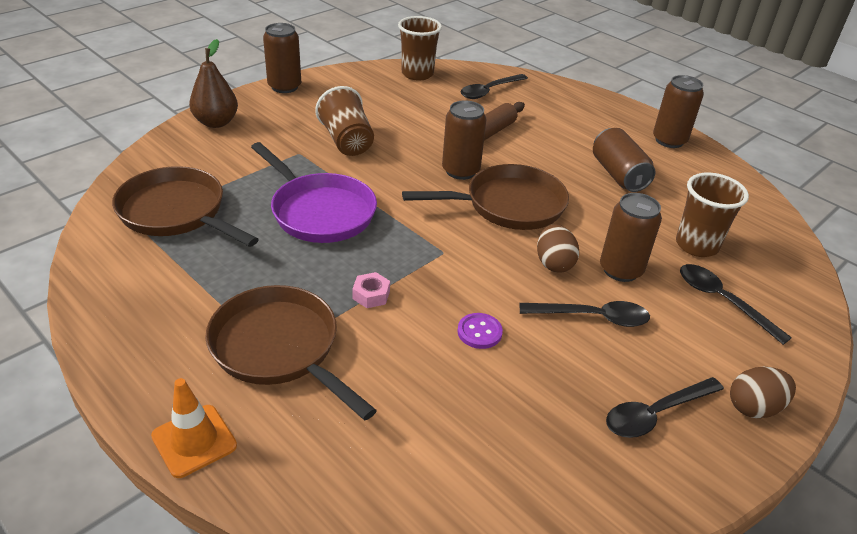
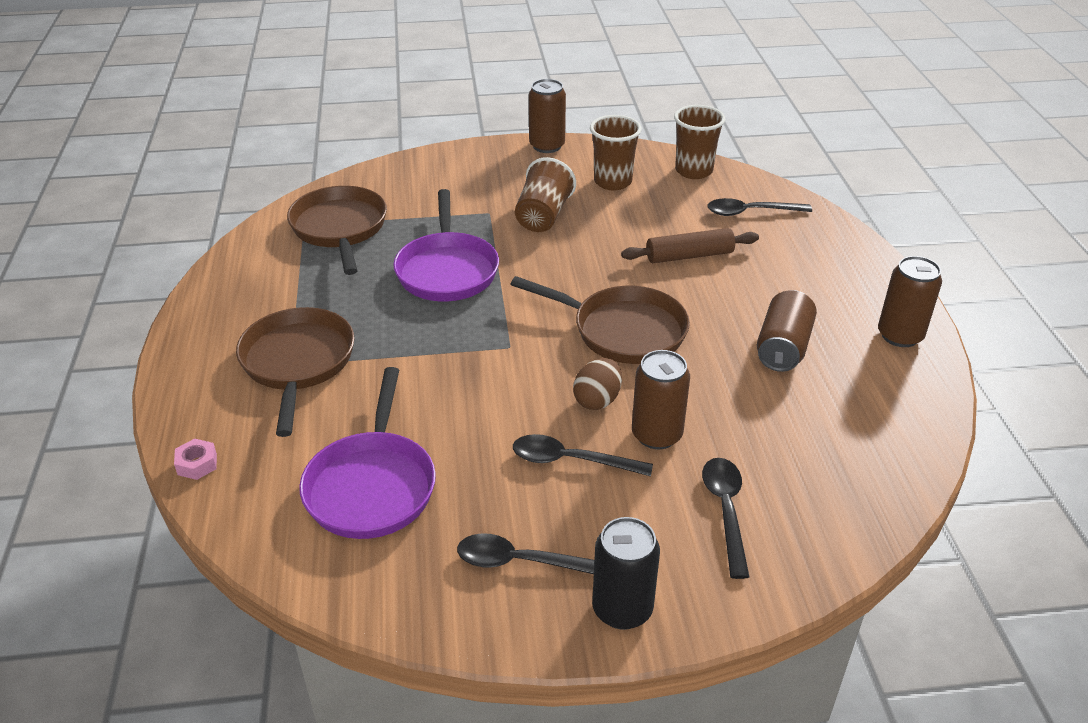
camera: 40 degrees right, 0 degrees up
orange traffic cone [151,378,237,478] -> none
brown pear [189,39,238,128] -> none
pink nut [352,272,390,308] -> pink nut moved to [174,438,217,480]
brown can [442,100,487,180] -> none
purple button [457,313,503,349] -> none
black spoon [520,301,650,327] -> black spoon turned 150 degrees clockwise [513,434,653,476]
brown cup [676,173,749,257] -> brown cup moved to [590,115,642,190]
brown egg [730,367,796,418] -> black can [592,517,660,630]
none -> purple pan [299,367,436,539]

